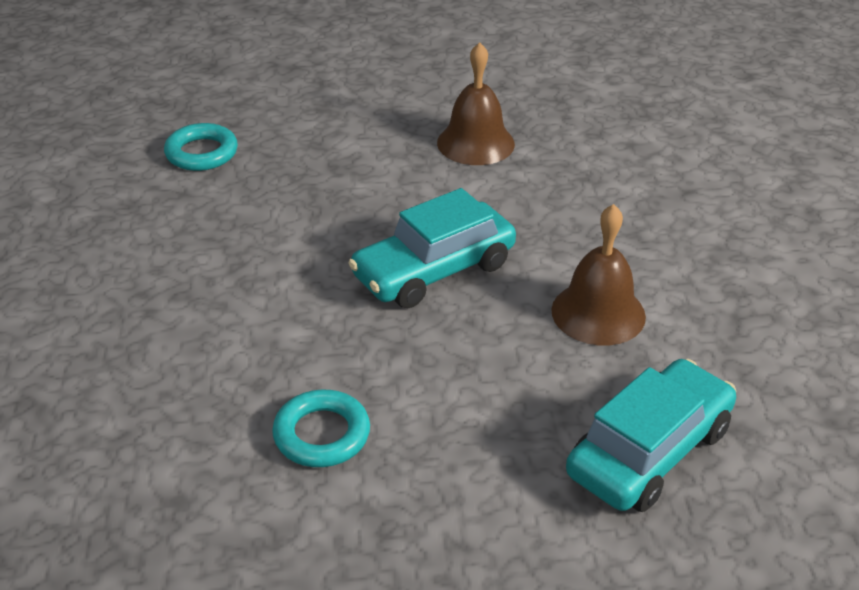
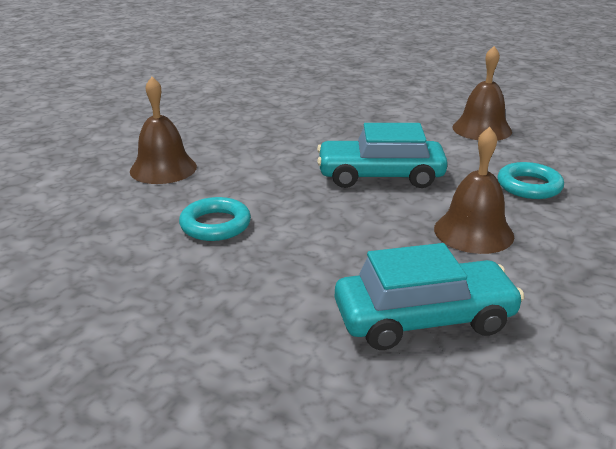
camera: 35 degrees right, 10 degrees down
turquoise ring [164,123,238,171] -> turquoise ring moved to [497,162,564,199]
none -> brown bell [130,77,197,184]

